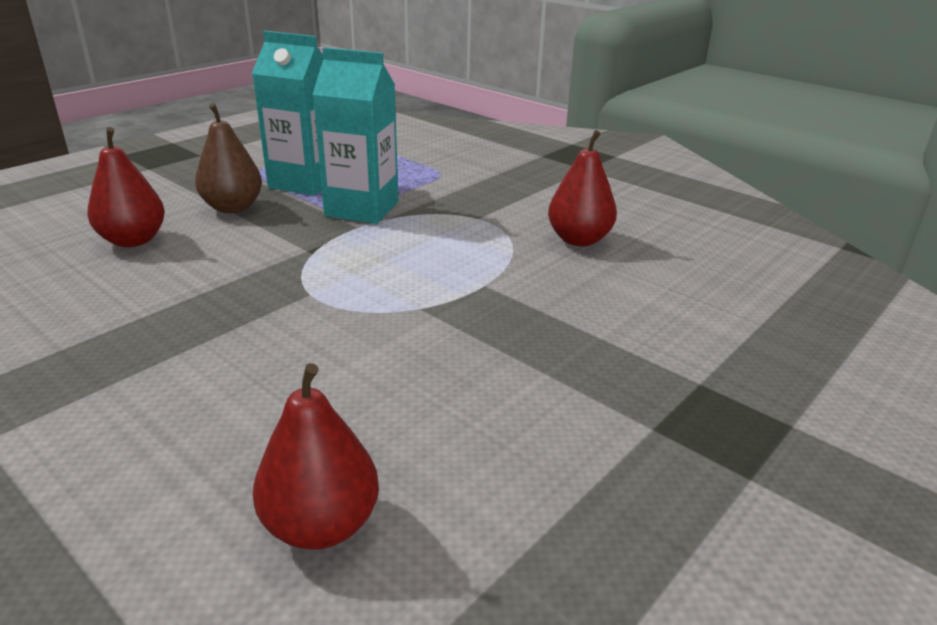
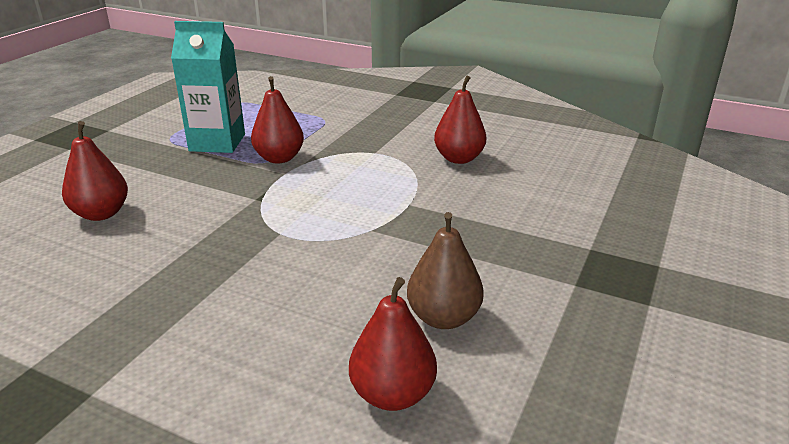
camera: 15 degrees left, 0 degrees up
brown pear [195,103,262,213] -> brown pear moved to [407,212,484,329]
turquoise carton [313,47,398,224] -> red pear [251,76,304,163]

